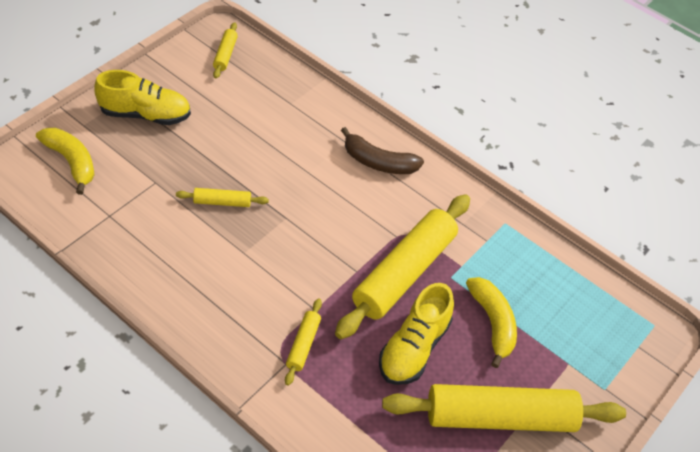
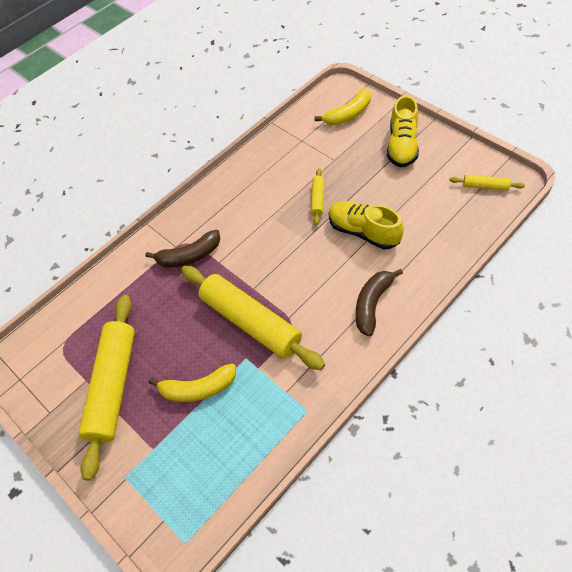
camera: 105 degrees right, 5 degrees up
yellow rolling pin [285,298,322,386] -> brown banana [145,230,220,267]
yellow shoe [379,283,454,385] -> yellow shoe moved to [329,201,404,250]

